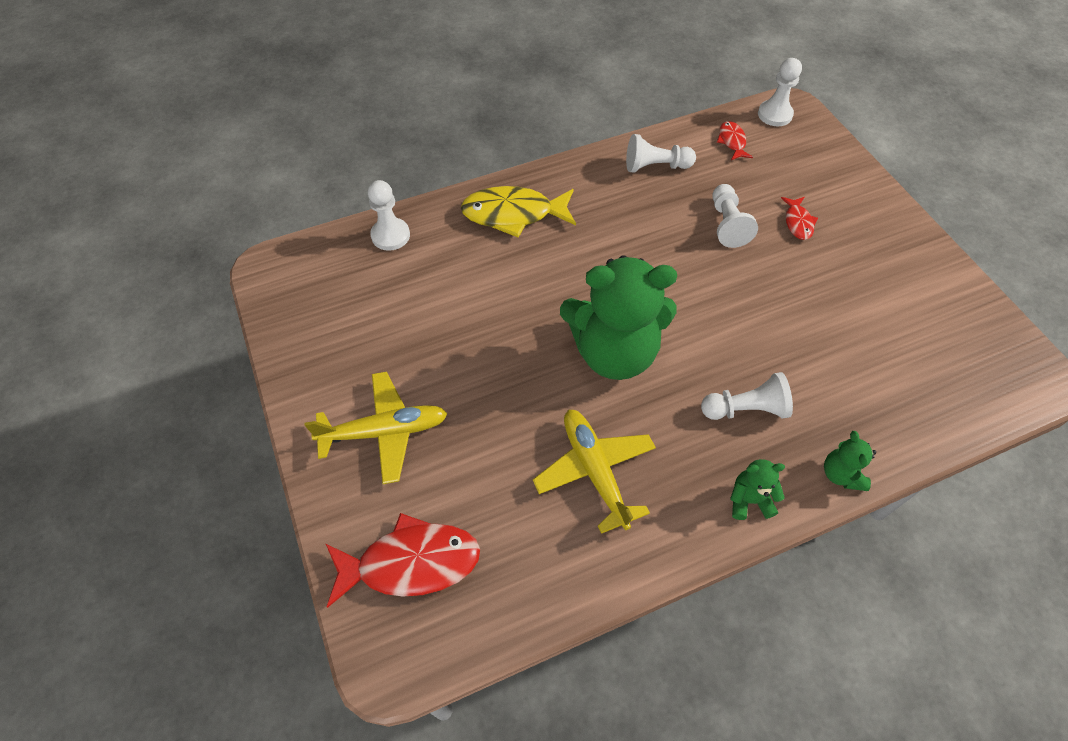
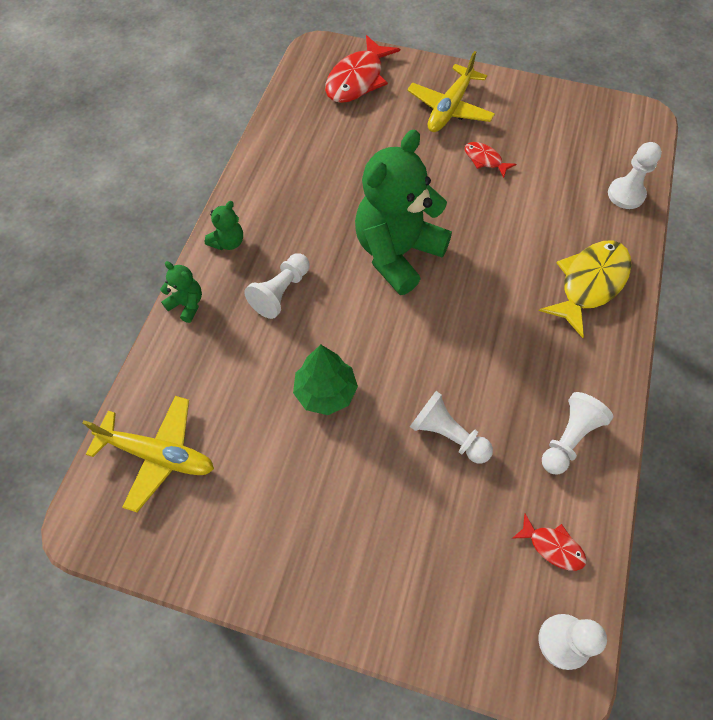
camera: 130 degrees right, 5 degrees up
yellow plane [533,410,656,534] -> yellow plane moved to [82,396,214,512]
red fish [781,197,818,240] -> red fish moved to [464,142,516,178]
none -> green tree [293,345,358,415]

